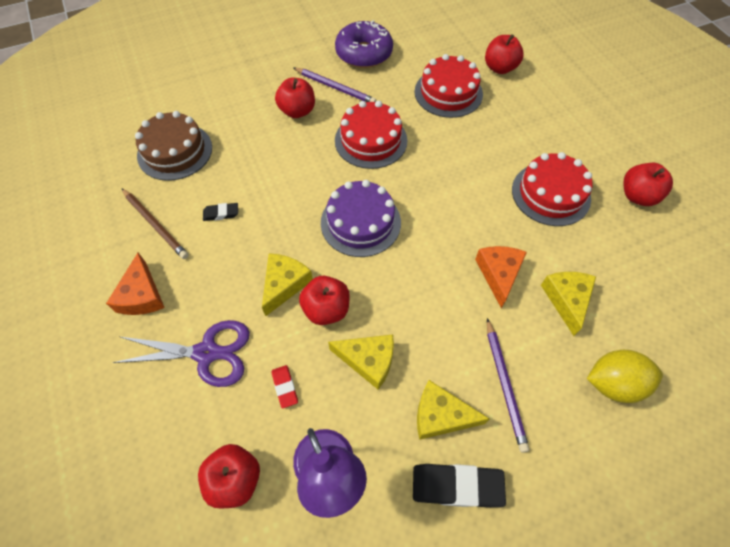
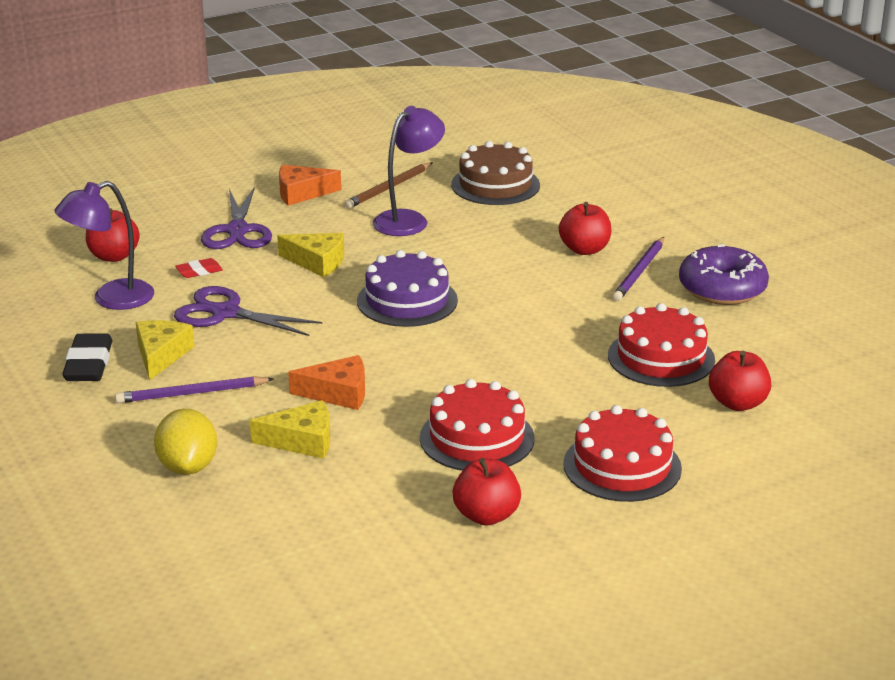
camera: 85 degrees right, 30 degrees down
black eraser [203,203,238,221] -> purple lamp [373,106,445,236]
red apple [299,276,350,325] -> none
yellow cheese [328,335,394,390] -> purple scissors [174,286,322,336]
red cake [335,101,407,169] -> red cake moved to [563,405,682,502]

